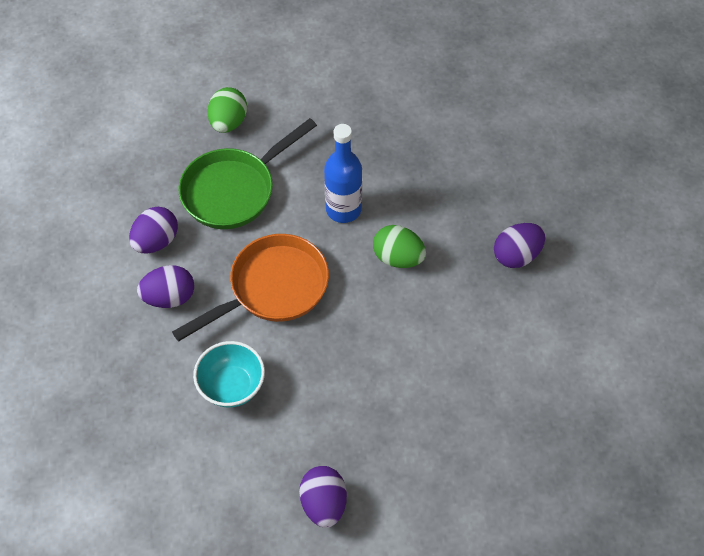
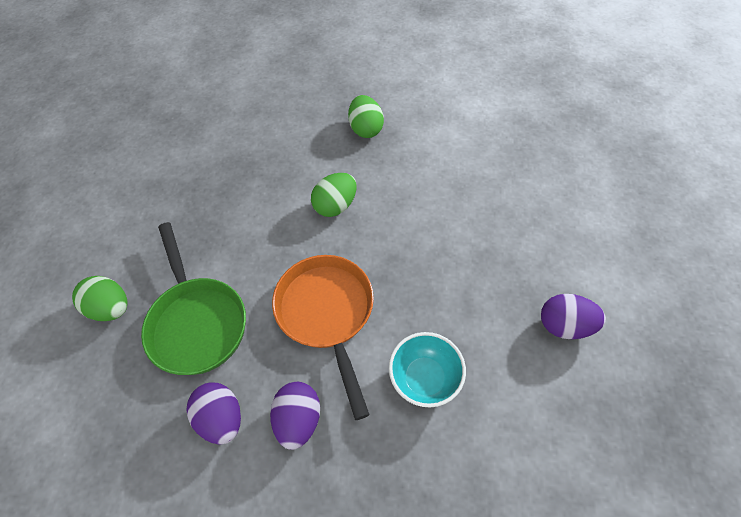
camera: 70 degrees left, 0 degrees up
blue bottle [324,124,362,223] -> none
purple egg [494,223,545,268] -> green egg [348,95,384,138]

